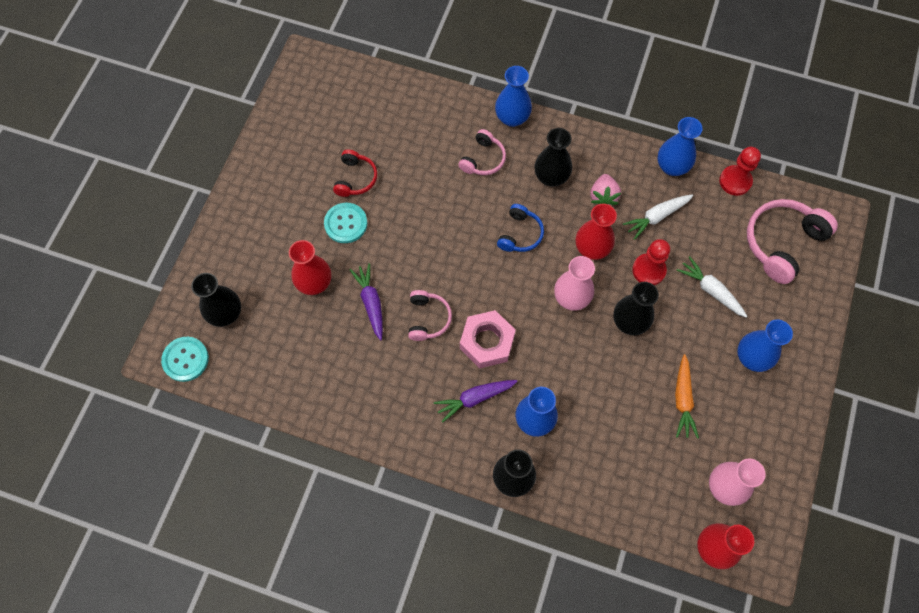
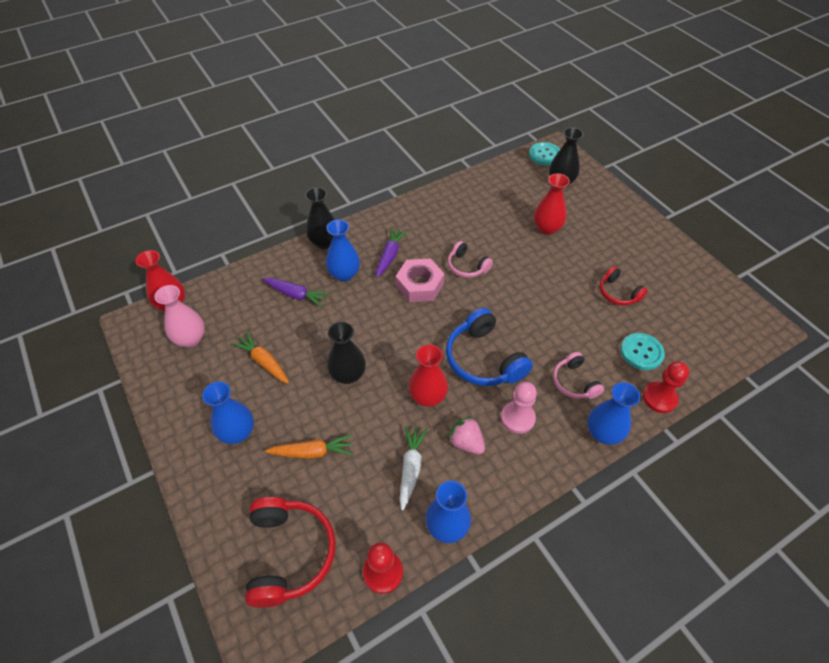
camera: 130 degrees right, 15 degrees down
turquoise button [324,203,367,243] -> turquoise button moved to [621,333,665,370]
purple carrot [350,263,383,340] -> purple carrot moved to [263,278,330,308]
blue headphones [497,204,544,252] -> blue headphones [446,308,533,386], size x1.73
black vase [535,128,572,187] -> pink pawn [501,382,537,434]
pink vase [554,256,595,311] -> none
red pawn [632,239,670,285] -> red pawn moved to [643,361,689,413]
white carrot [677,256,747,318] -> orange carrot [265,434,353,459]
pink headphones [747,199,838,284] -> red headphones [245,497,336,608]

